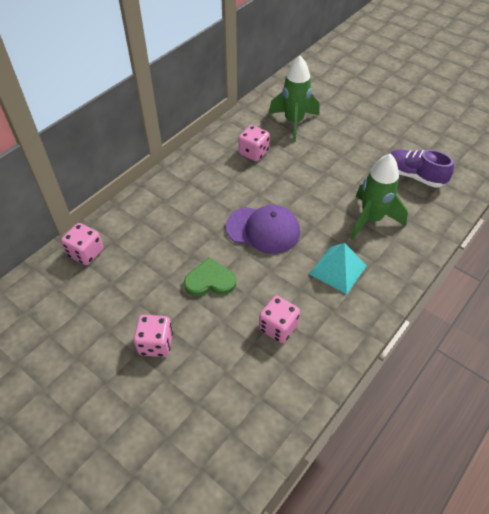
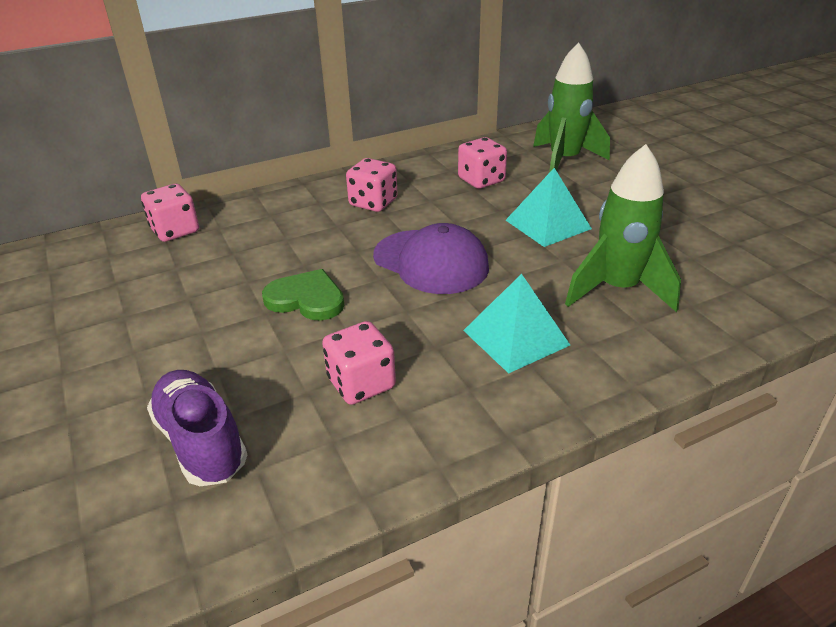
camera: 25 degrees right, 15 degrees down
pink dice [134,315,173,357] -> pink dice moved to [346,158,398,212]
purple shoe [389,150,454,188] -> purple shoe moved to [147,370,247,486]
none -> turquoise pyramid [506,168,592,247]

